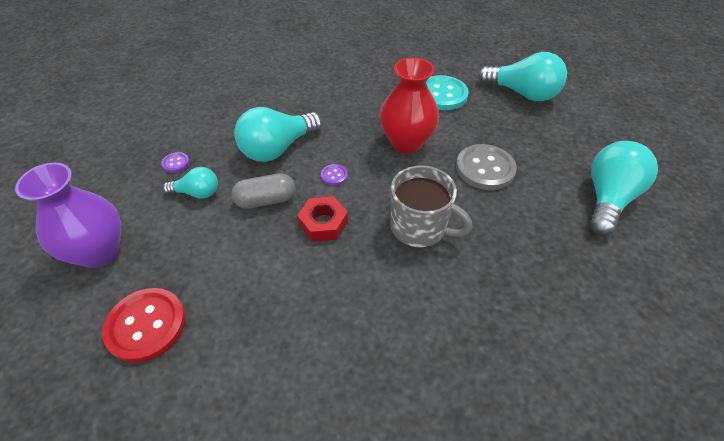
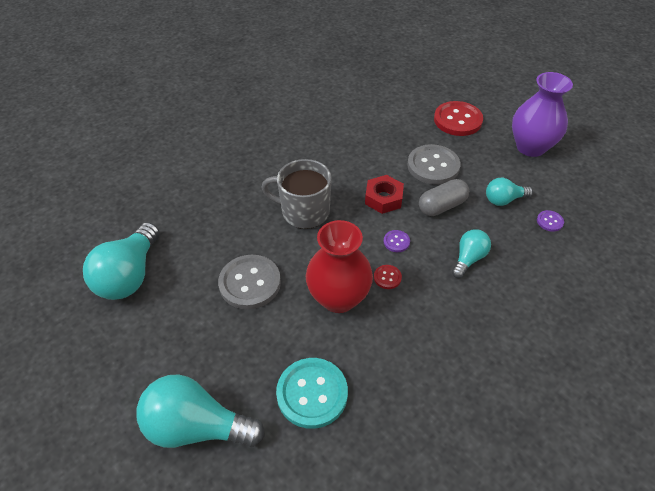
camera: 165 degrees right, 0 degrees up
turquoise light bulb [234,107,322,162] -> turquoise light bulb [452,229,491,278], size x0.56
none -> red button [374,265,402,289]
none -> grey button [407,144,460,185]

